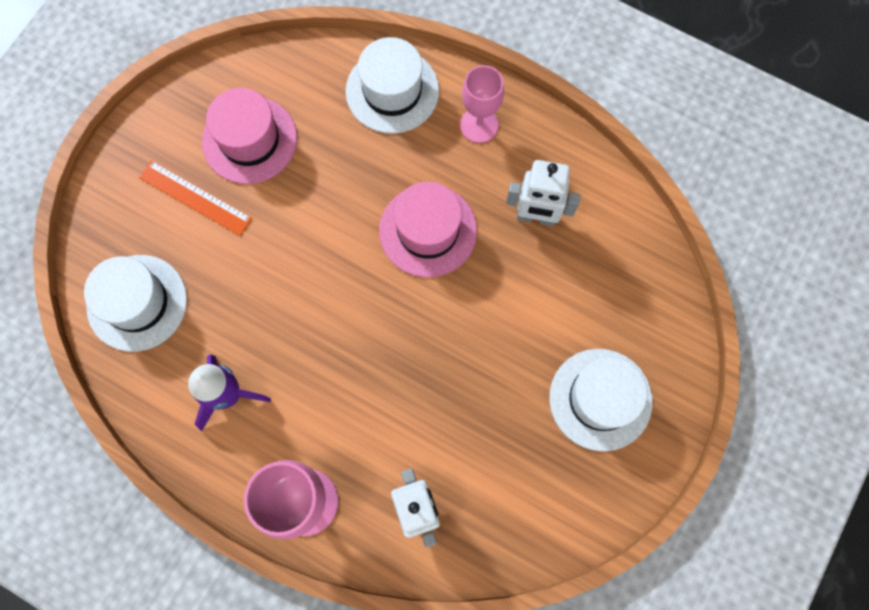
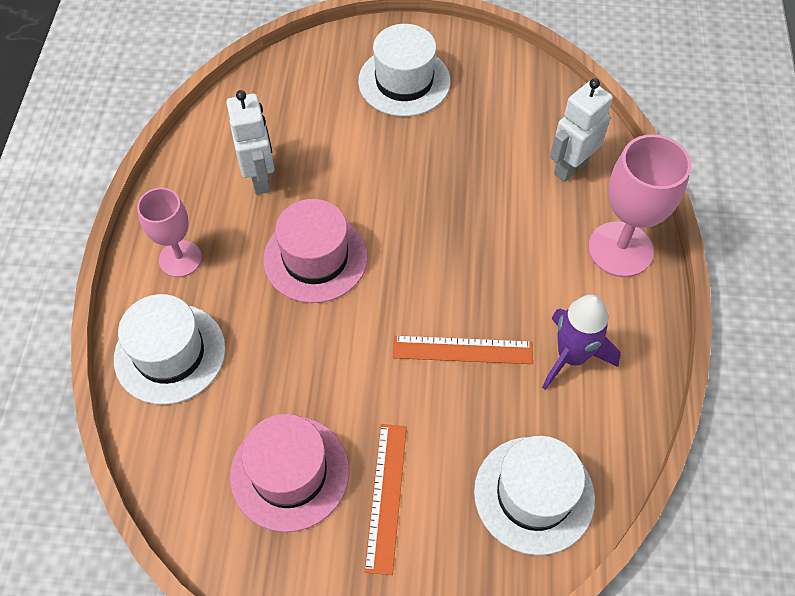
camera: 115 degrees left, 15 degrees down
none -> orange ruler [393,335,533,364]

